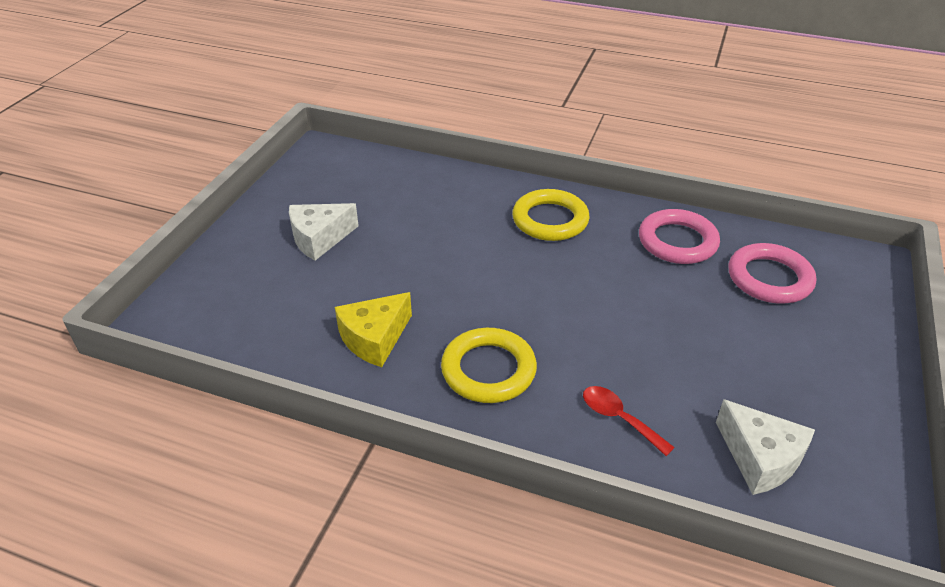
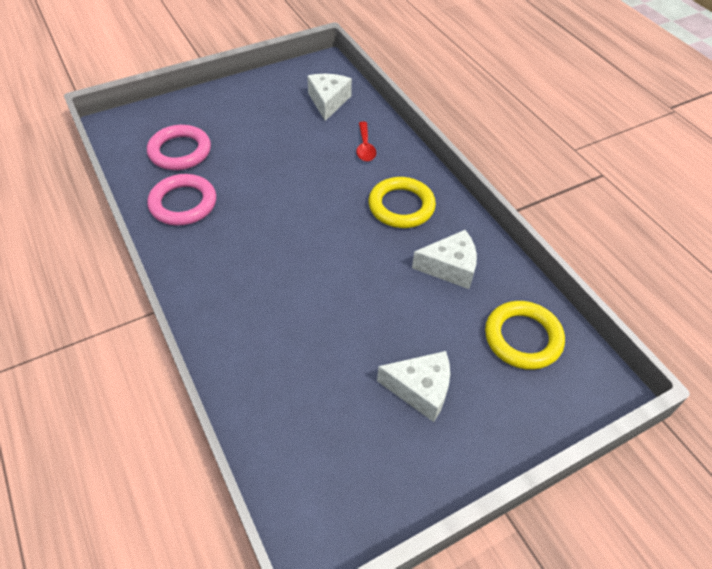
camera: 140 degrees left, 10 degrees up
yellow cheese [335,292,412,367] -> white cheese [412,230,477,289]
yellow ring [512,189,589,241] -> yellow ring moved to [485,301,565,370]

